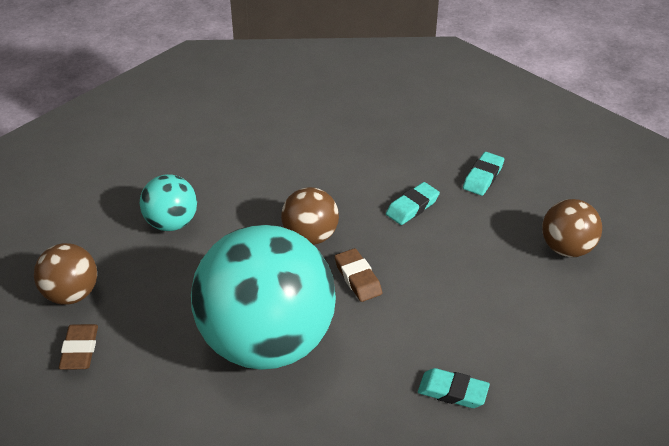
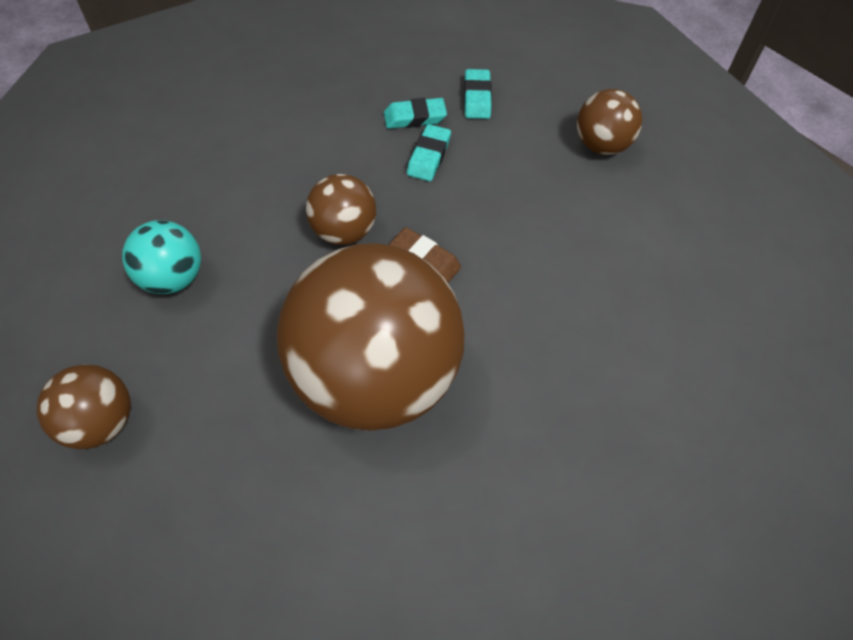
camera: 30 degrees left, 15 degrees up
brown eraser [59,324,98,370] -> none
turquoise ball [191,225,336,370] -> brown ball [276,243,465,431]
turquoise eraser [418,368,490,408] -> turquoise eraser moved to [384,98,447,129]

